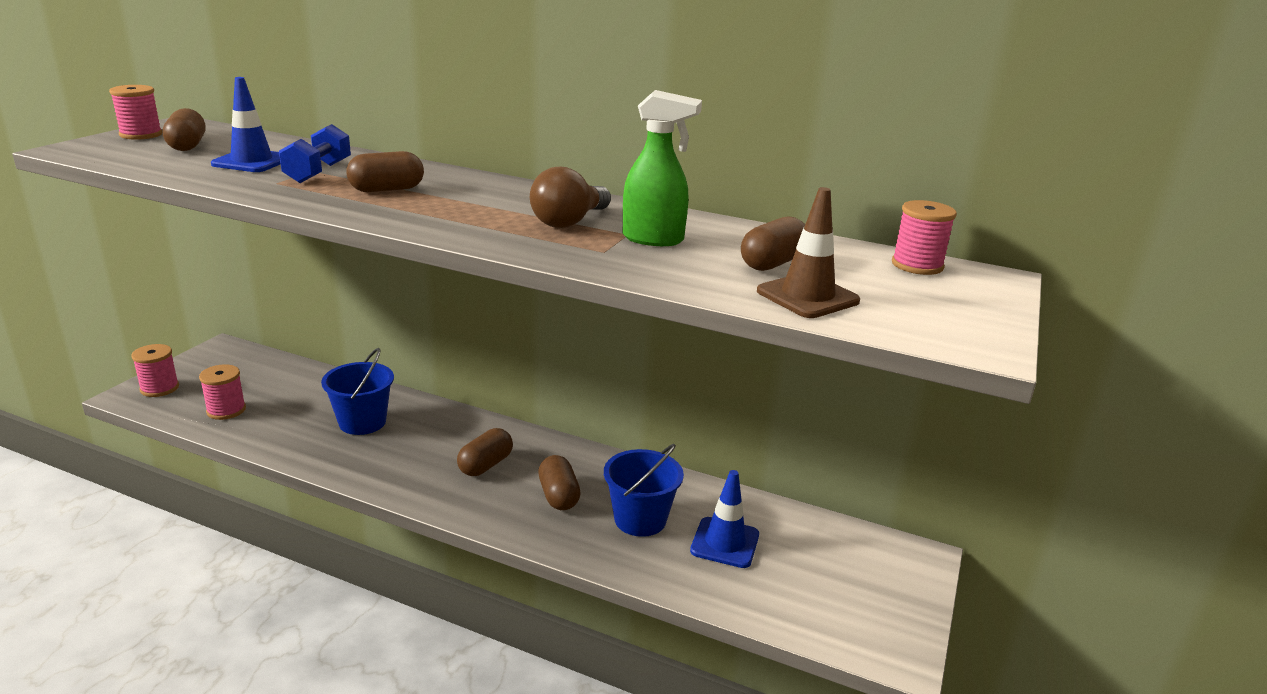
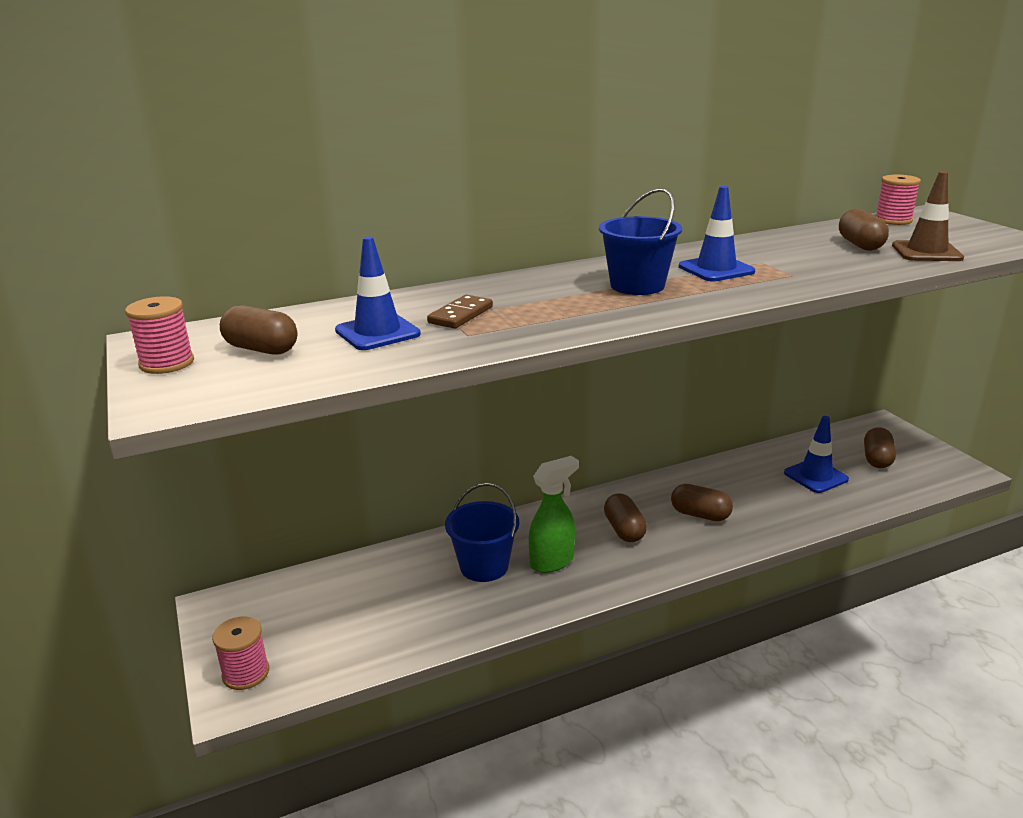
camera: 45 degrees left, 0 degrees up
pink spool [199,364,246,420] -> none
blue dumbbell [279,124,351,183] -> brown domino [427,295,493,329]
brown capsule [346,151,424,192] -> brown capsule moved to [864,427,896,468]
brown light bulb [530,167,611,228] -> blue traffic cone [679,186,755,282]
blue bucket [604,444,684,537] -> blue bucket moved to [599,188,682,295]
green spray bottle [623,90,702,246] -> green spray bottle moved to [529,456,579,573]

